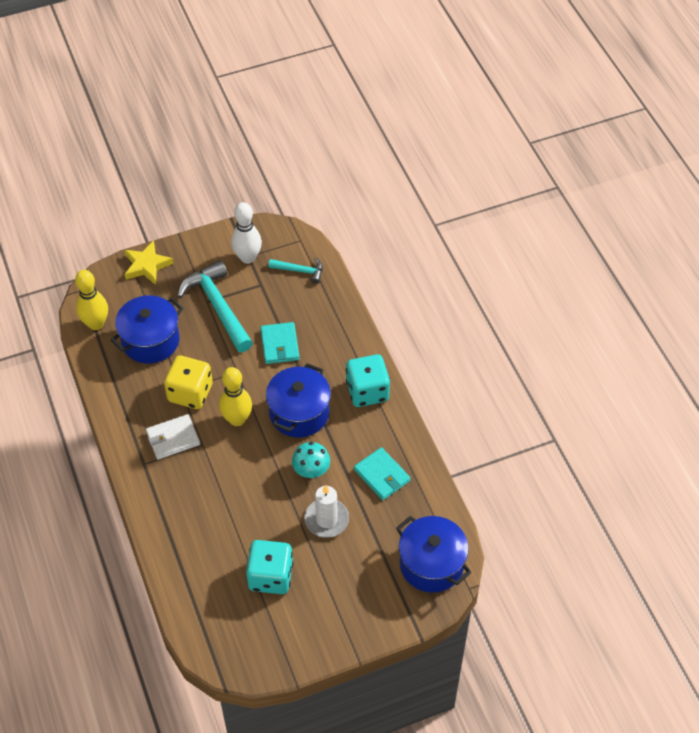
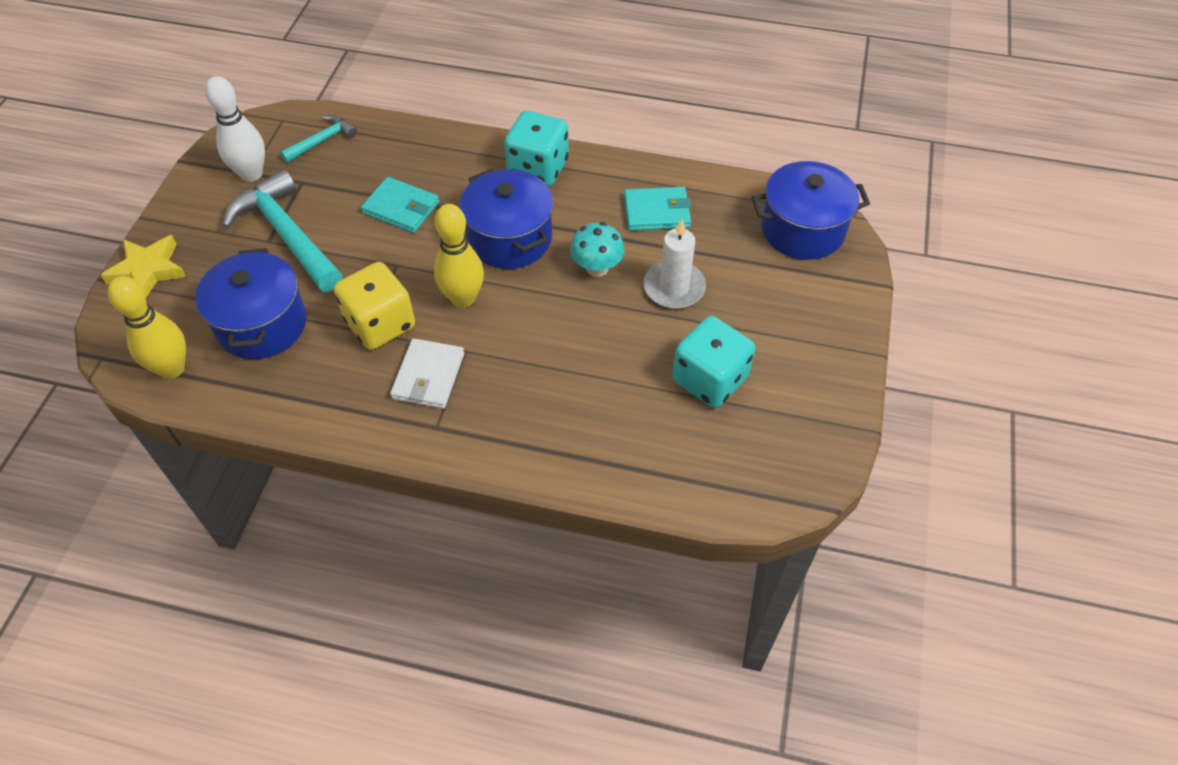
camera: 55 degrees left, 0 degrees up
turquoise hammer [177,260,253,352] -> turquoise hammer turned 45 degrees clockwise [223,169,343,292]

